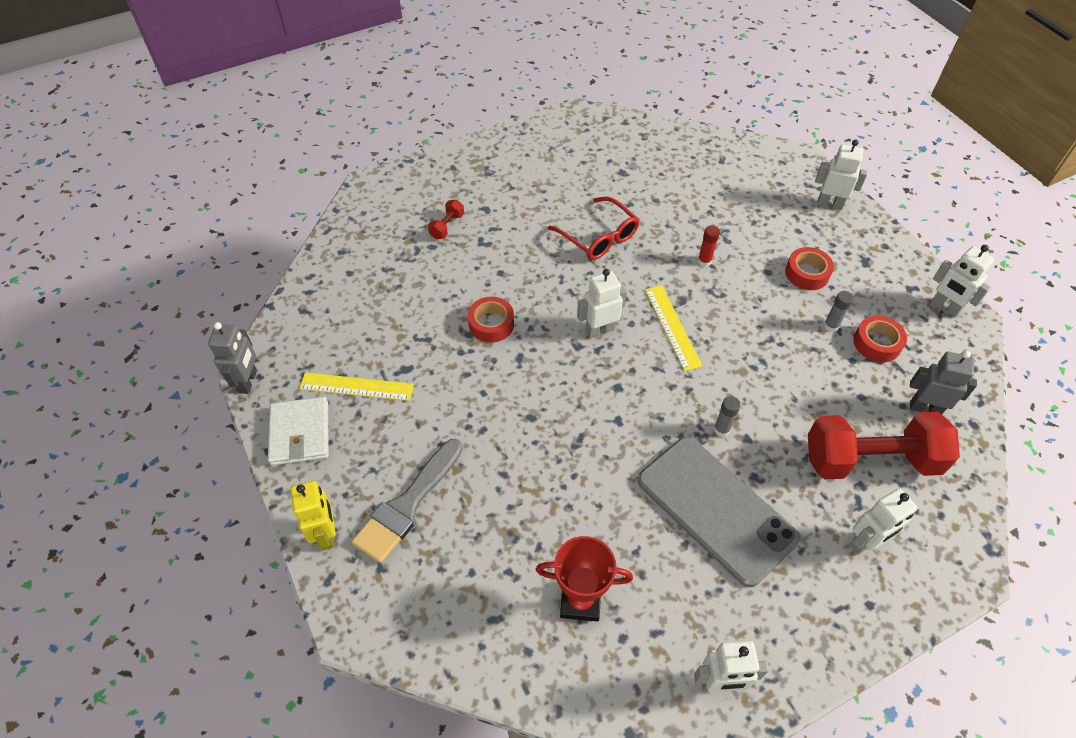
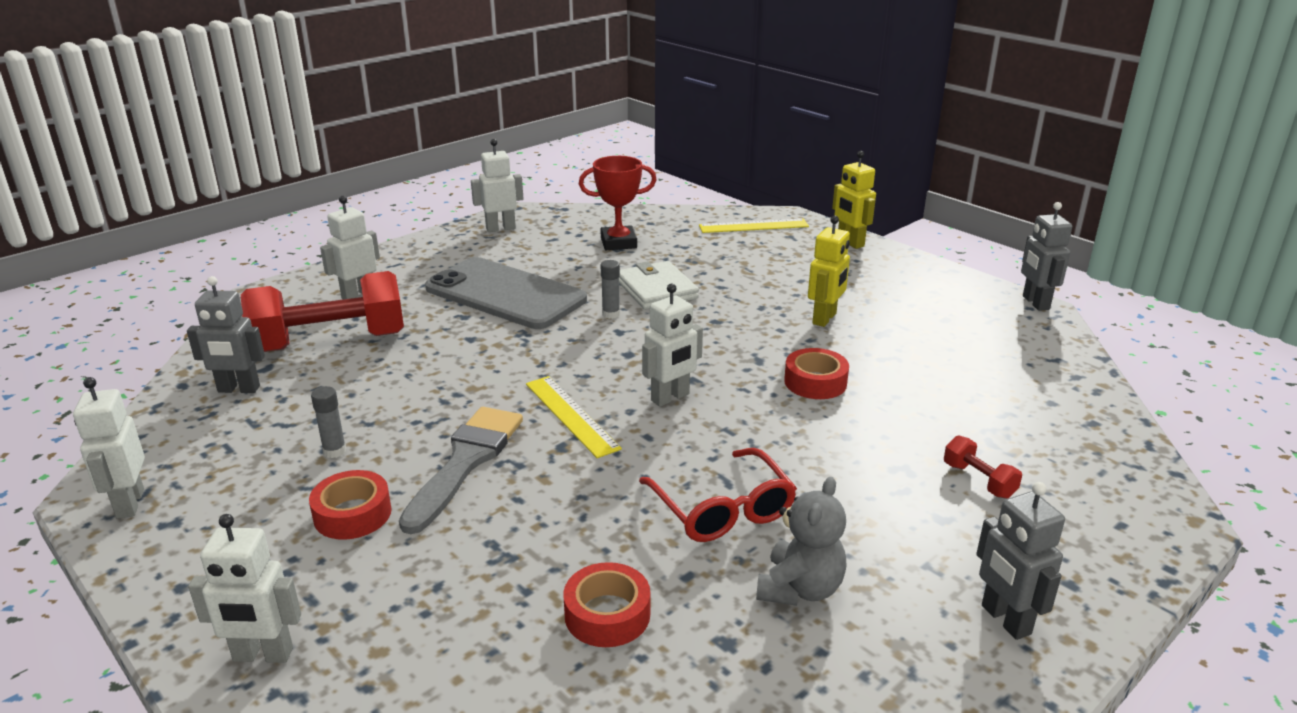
camera: 165 degrees right, 25 degrees down
white wallet [268,396,329,466] -> white wallet moved to [619,261,699,309]
yellow ruler [299,372,414,401] -> yellow ruler moved to [699,218,809,233]
grey brush [352,439,463,563] -> grey brush moved to [399,407,523,534]
red dumbbell [428,199,464,239] -> red dumbbell turned 45 degrees counterclockwise [944,436,1022,499]
red glasses [548,197,639,260] -> red glasses turned 150 degrees counterclockwise [639,448,797,542]
red glue stick [698,225,720,267] -> none
grey glue stick [714,396,741,437] -> grey glue stick moved to [601,260,620,319]
red tape [853,315,907,363] -> red tape moved to [563,562,650,647]
white robot [931,245,994,317] -> white robot turned 135 degrees counterclockwise [73,377,145,518]
none -> grey teddy bear [756,477,847,606]
none -> yellow robot [808,215,850,327]
none -> grey robot [976,482,1065,640]

